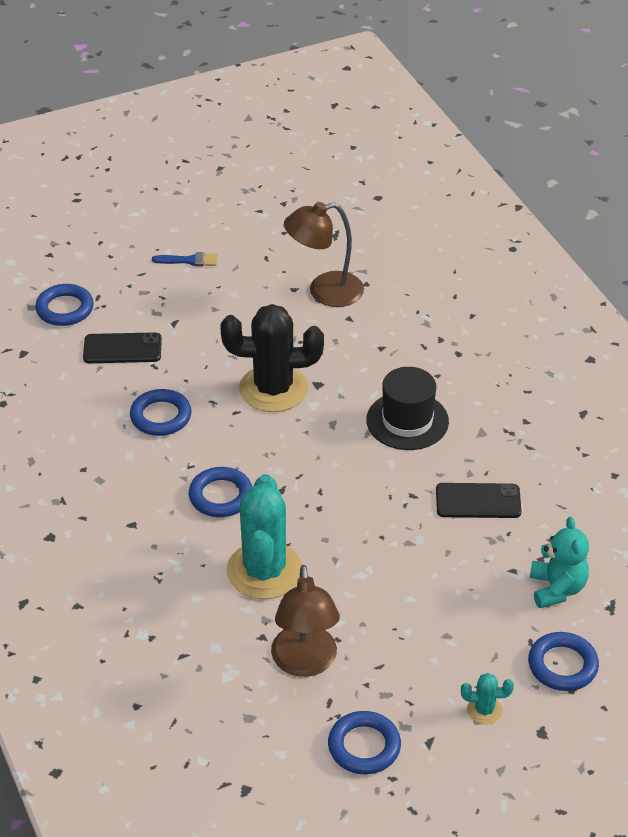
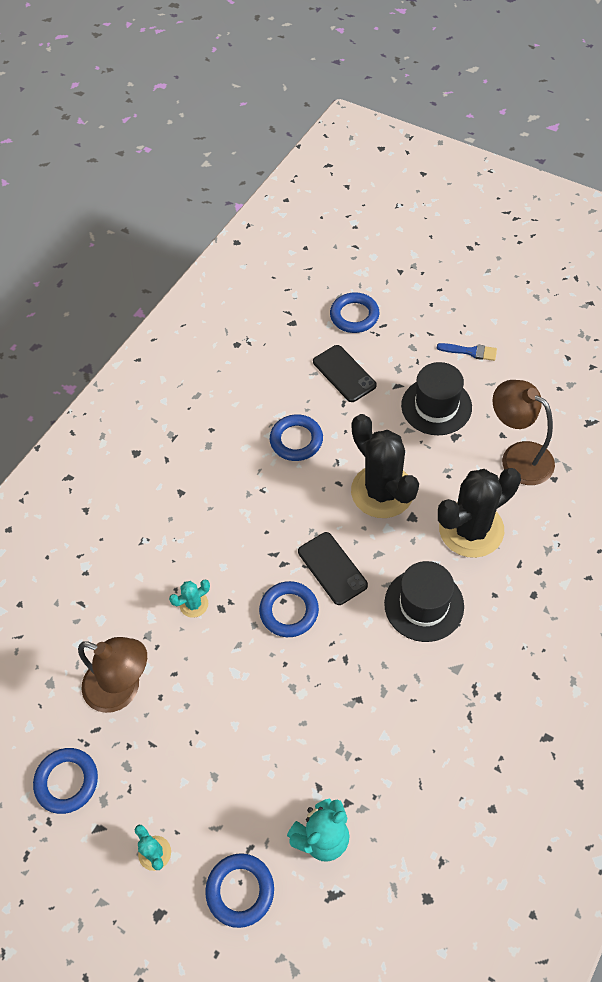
camera: 60 degrees right, 15 degrees up
blue brush [152,252,218,266] -> blue brush turned 45 degrees counterclockwise [437,343,497,361]
blue ring [189,467,252,517] -> blue ring moved to [259,581,319,637]
turquoise cactus [226,474,302,599] -> turquoise cactus [169,579,210,618], size x0.44
brown lamp [271,565,340,677] -> brown lamp turned 120 degrees counterclockwise [78,637,147,713]
black phone [436,483,522,518] -> black phone moved to [298,532,368,605]
none -> black hat [401,362,472,435]
none -> black cactus [438,468,521,558]

